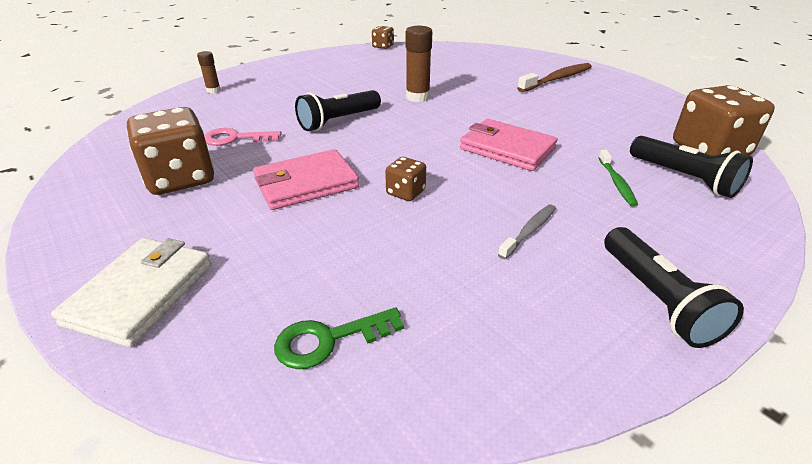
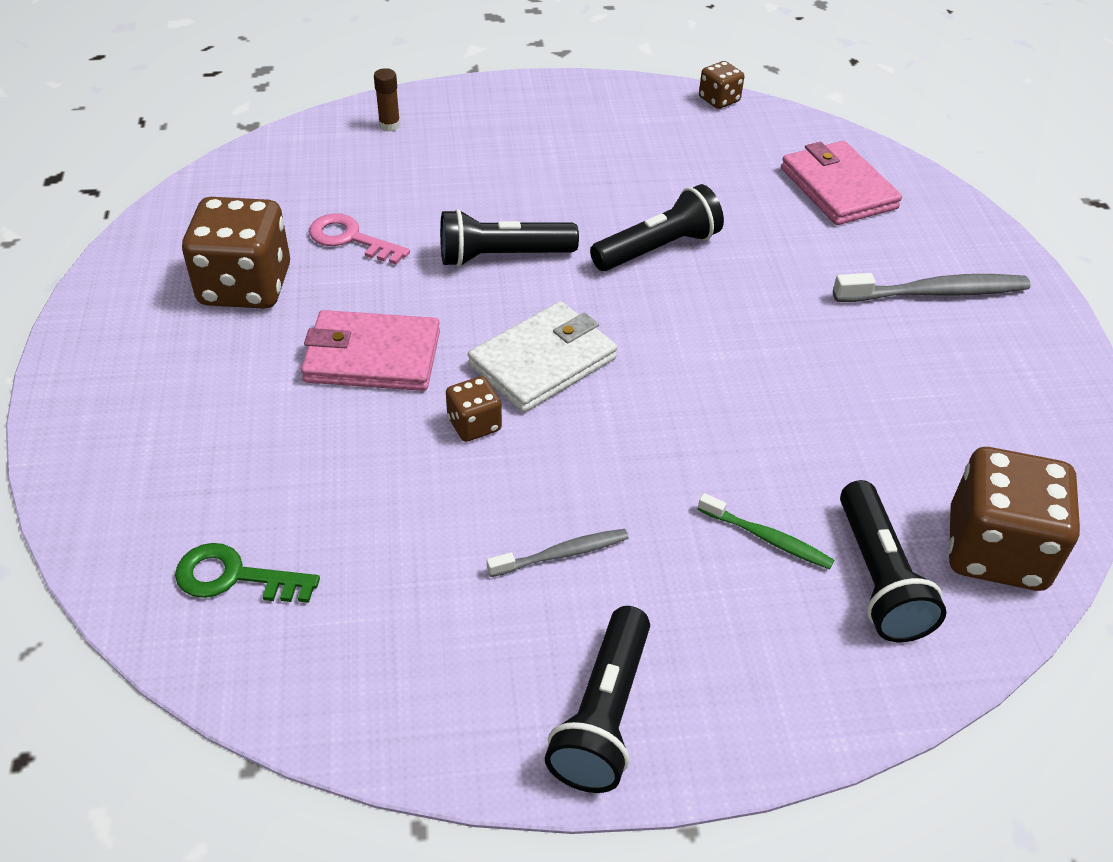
camera: 30 degrees right, 10 degrees up
white wallet [51,238,212,347] -> white wallet moved to [468,301,617,413]
brown glue stick [406,26,432,102] -> black flashlight [590,184,724,271]
pink wallet [460,119,558,171] -> pink wallet moved to [781,141,902,225]
brown toothbrush [517,63,592,92] -> grey toothbrush [833,273,1031,302]
green toothbrush [598,150,638,207] -> green toothbrush turned 90 degrees counterclockwise [698,493,834,569]

